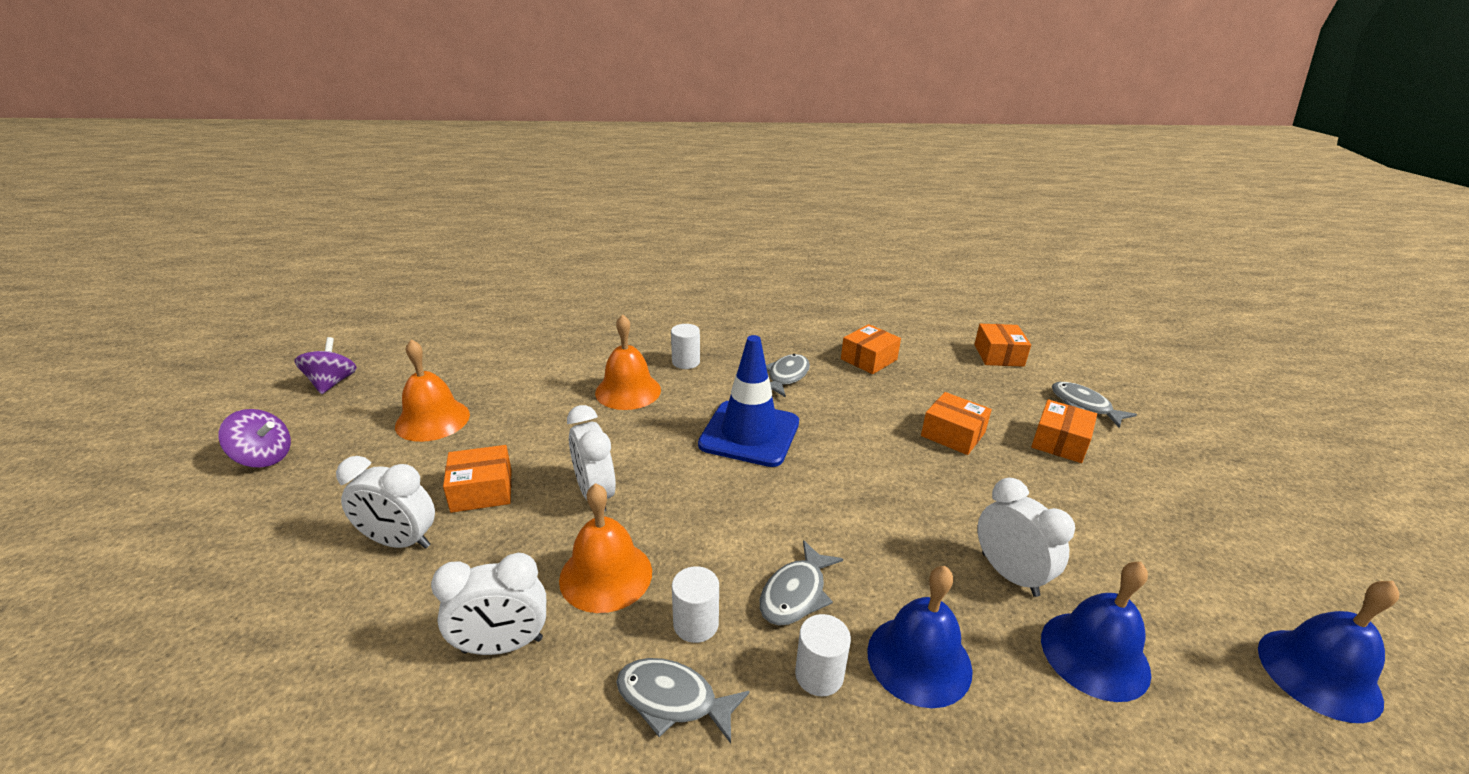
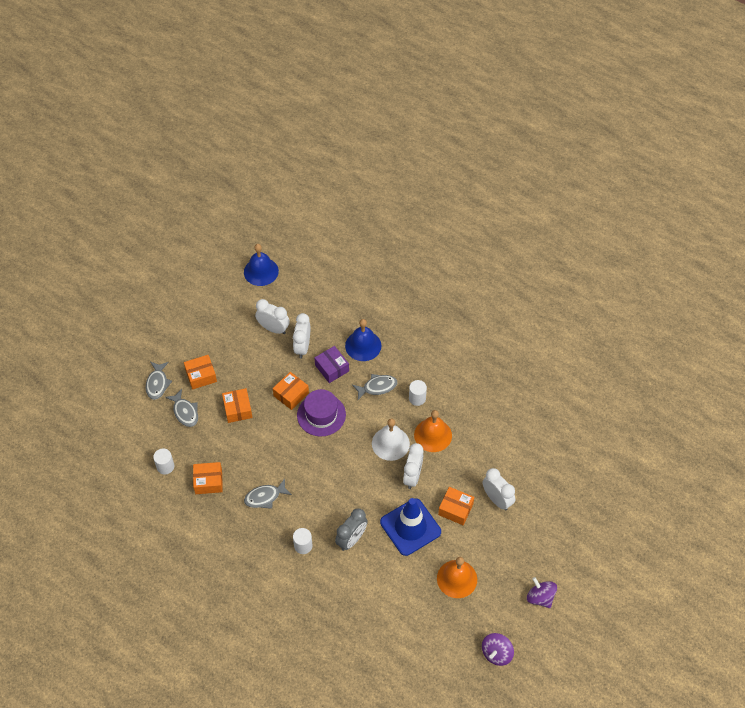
camera: 140 degrees left, 25 degrees up
white clock [431,553,546,655] -> white clock moved to [255,299,290,334]
orange bell [595,314,661,410] -> grey clock [335,508,368,551]
grey fish [616,658,750,744] -> grey fish moved to [165,389,198,427]
blue traffic cone [698,335,799,467] -> blue traffic cone moved to [380,498,441,556]
white cylinder [795,614,851,697] -> white cylinder moved to [153,448,174,475]
orange box [974,324,1031,367] -> orange box moved to [273,372,309,410]
blue bell [1041,561,1151,702] -> none
none -> purple hat [297,389,346,436]
none -> purple box [315,346,349,383]
none -> white bell [372,418,410,461]

